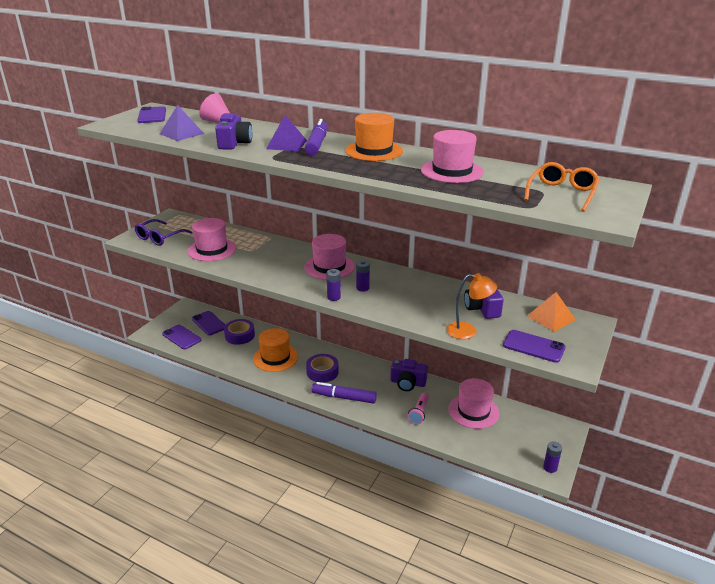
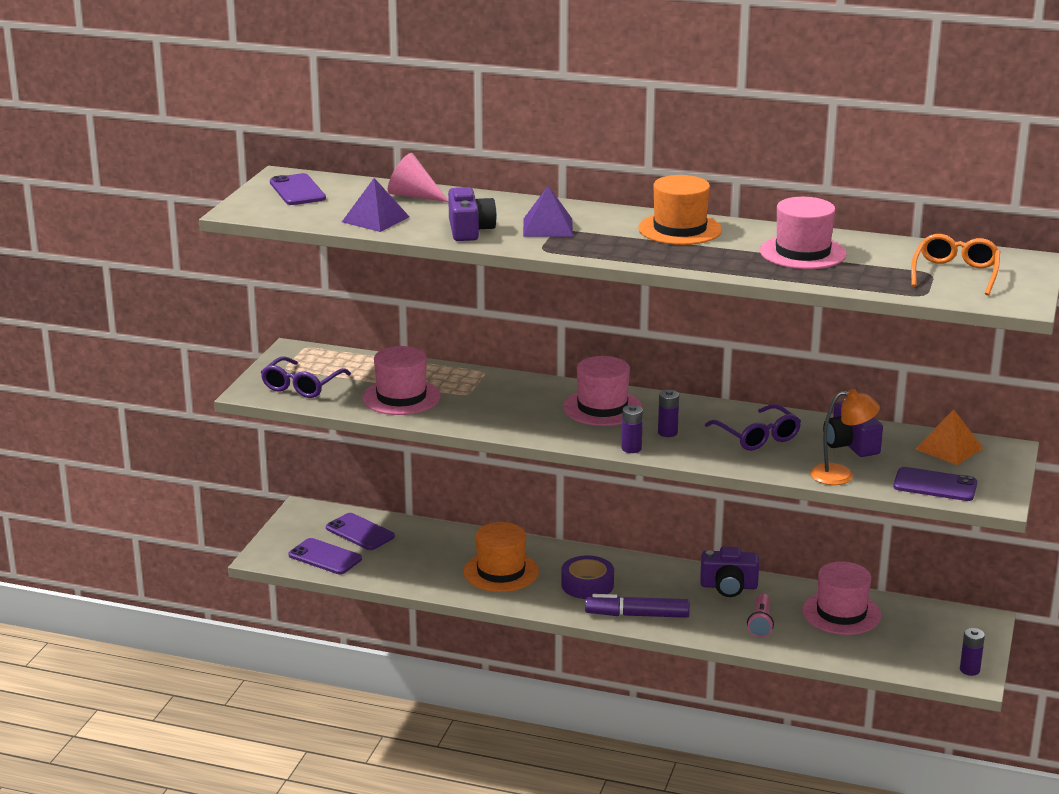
camera: 10 degrees left, 5 degrees down
purple tape [224,319,255,345] -> none
purple marker [305,119,327,156] -> none
none -> purple glasses [705,404,801,451]

